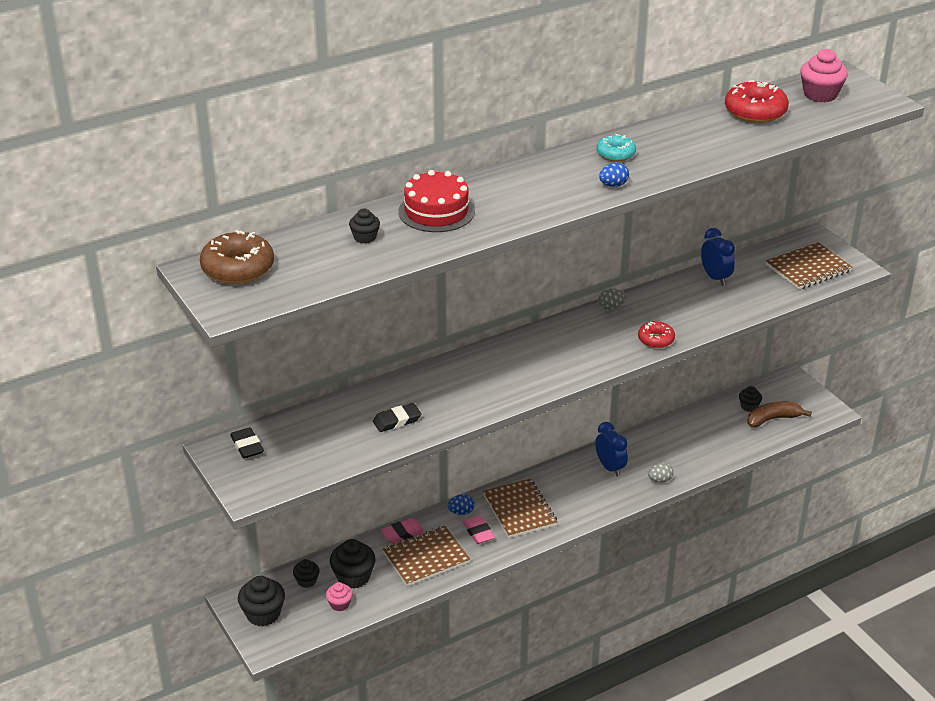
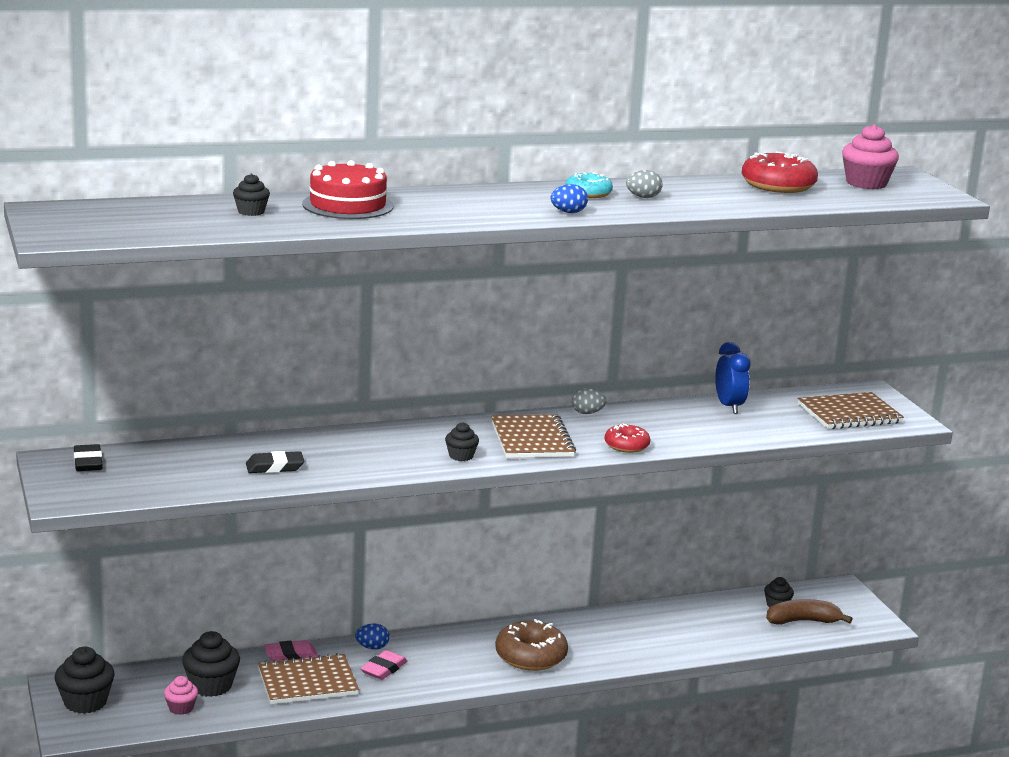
camera: 10 degrees right, 15 degrees down
brown donut [200,230,274,284] -> brown donut moved to [495,619,568,671]
black cupcake [293,559,320,588] -> black cupcake moved to [445,422,479,461]
pink eraser [463,515,495,544] -> pink eraser turned 45 degrees clockwise [360,650,408,680]
brown notebook [483,479,558,538] -> brown notebook moved to [491,414,576,458]
blue clock [595,422,628,477] -> none
grey egg [648,462,674,483] -> grey egg moved to [626,170,663,198]

